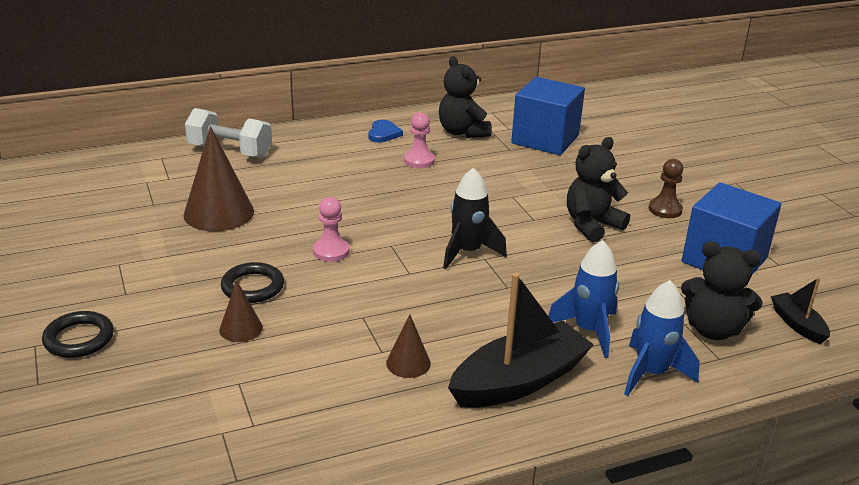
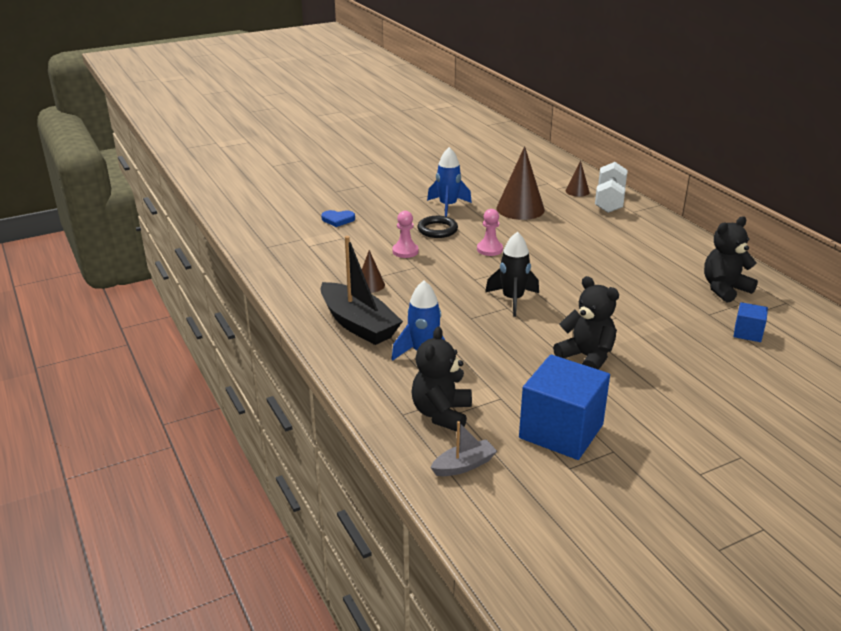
camera: 85 degrees right, 0 degrees up
black ring [42,311,114,358] -> none
brown cone [219,280,263,342] -> brown cone moved to [565,161,590,197]
blue heart [368,120,403,143] -> blue heart moved to [321,210,355,227]
pink pawn [404,112,435,168] -> pink pawn moved to [392,211,419,258]
blue cube [511,77,585,155] -> blue cube [733,302,768,342], size x0.48
blue rocket [624,280,699,396] -> blue rocket moved to [427,147,472,217]
brown pawn [649,159,683,218] -> none
black boat [771,277,830,344] -> grey boat [430,421,497,476]

